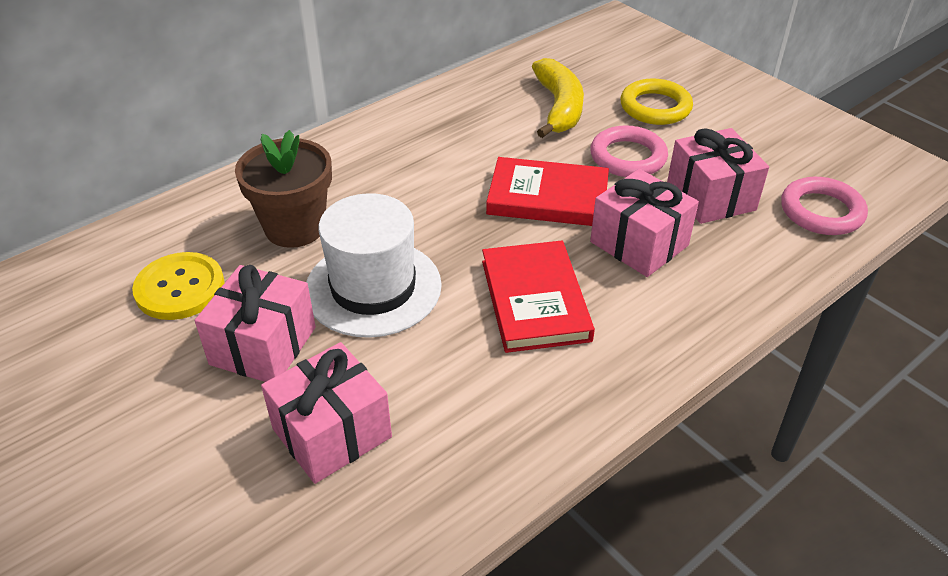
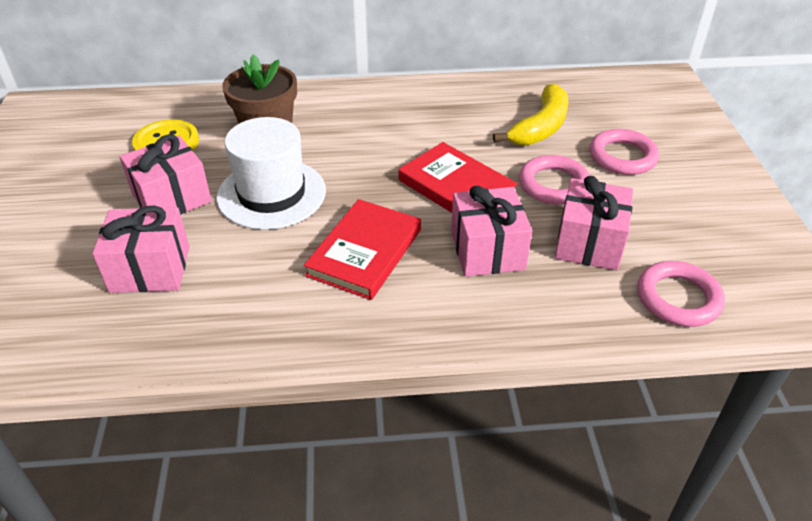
camera: 35 degrees right, 0 degrees up
yellow ring [620,78,693,125] -> pink ring [590,129,659,175]

